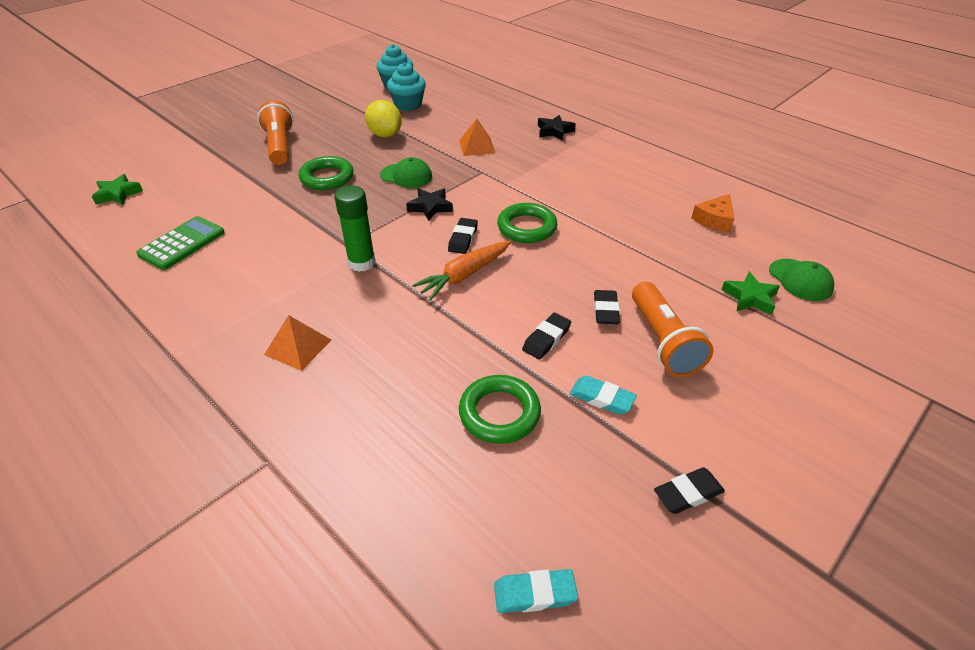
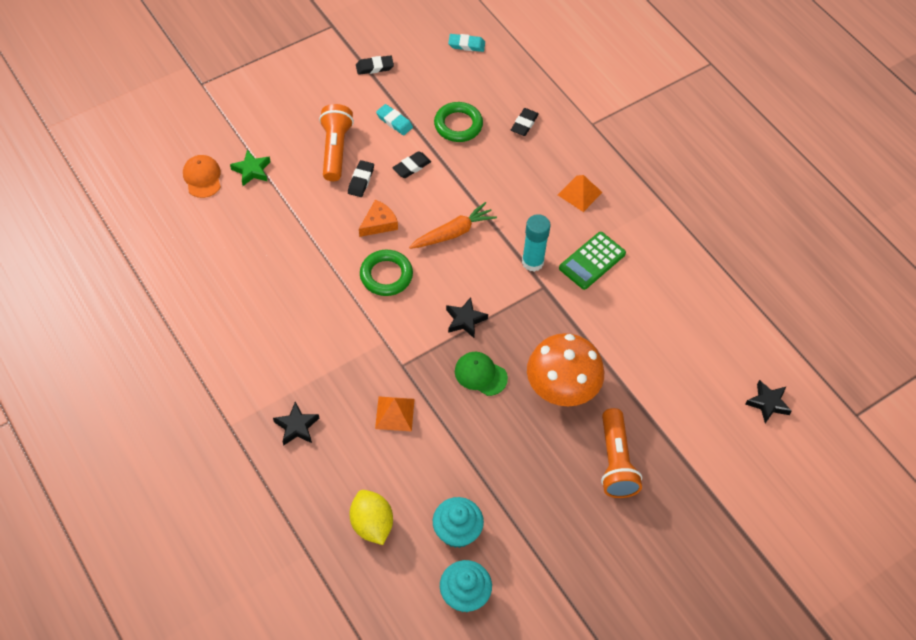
camera: 170 degrees left, 15 degrees up
green star [92,174,143,205] -> black star [745,380,792,423]
green calculator [136,216,225,270] -> green calculator moved to [559,232,626,290]
green ring [299,156,354,190] -> orange mushroom [527,333,604,407]
green glue stick [334,185,375,272] -> turquoise glue stick [522,214,551,272]
yellow lemon [365,100,402,137] -> yellow lemon moved to [349,490,393,545]
black eraser [448,218,478,254] -> black eraser moved to [511,108,539,136]
orange cheese [691,194,734,232] -> orange cheese moved to [359,199,398,237]
green cap [769,259,834,301] -> orange cap [183,155,221,198]

